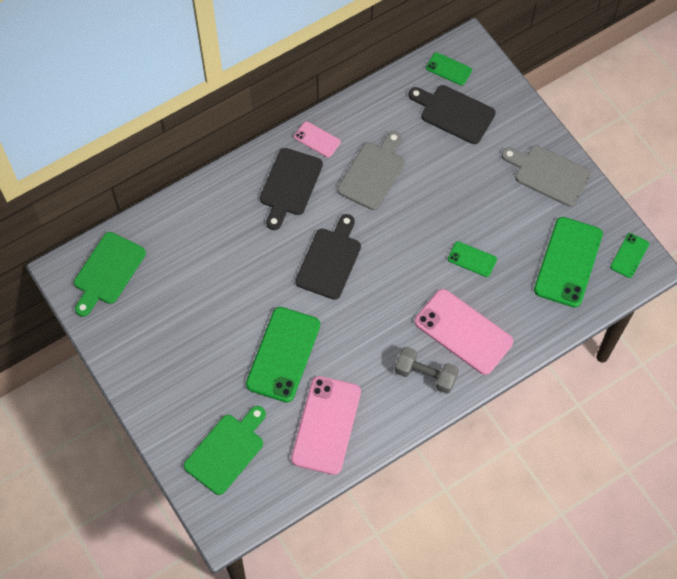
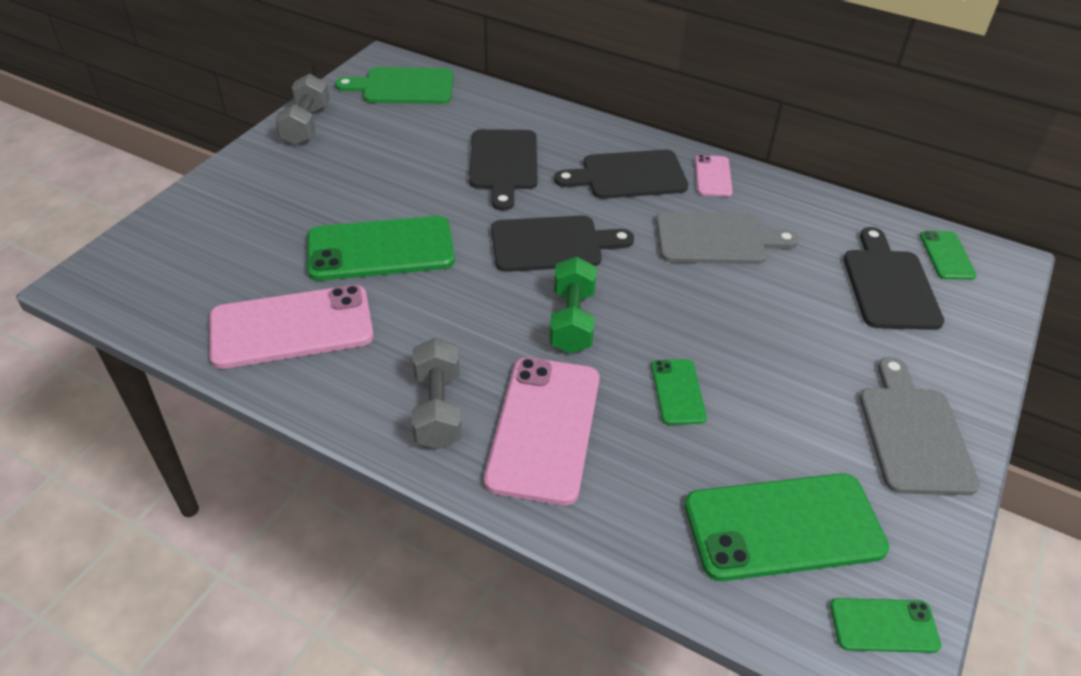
camera: 60 degrees right, 20 degrees down
green cutting board [184,406,266,495] -> none
none -> grey dumbbell [275,74,330,145]
none -> black cutting board [469,129,538,211]
none -> green dumbbell [549,257,597,354]

